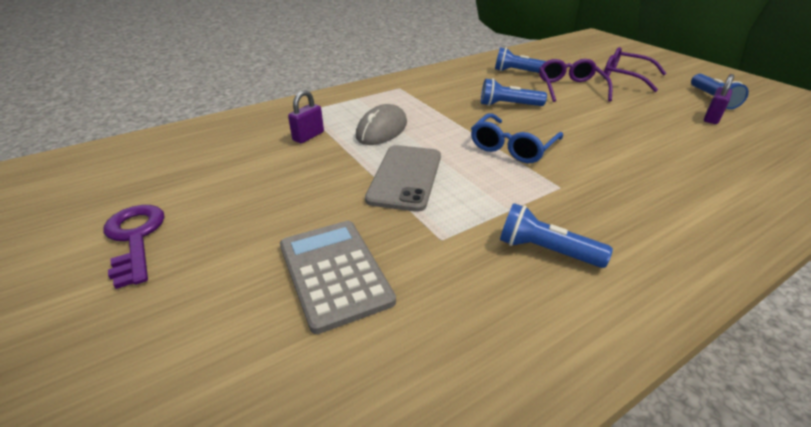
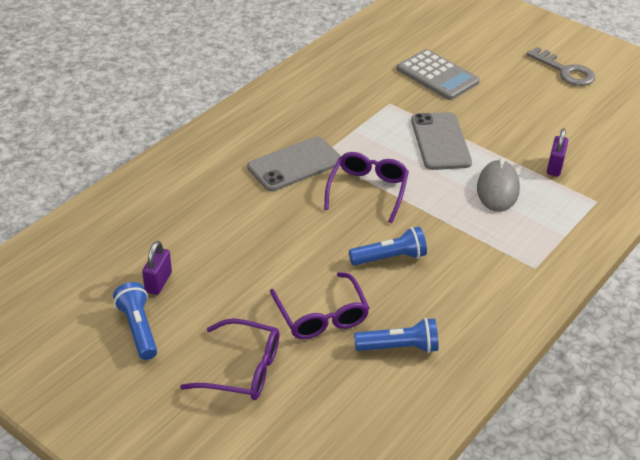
camera: 160 degrees right, 5 degrees up
purple key [104,205,165,289] -> grey key [526,47,595,86]
blue glasses [471,113,563,163] -> purple glasses [324,152,409,223]
blue flashlight [500,203,613,268] -> none
none -> grey phone [247,136,341,191]

